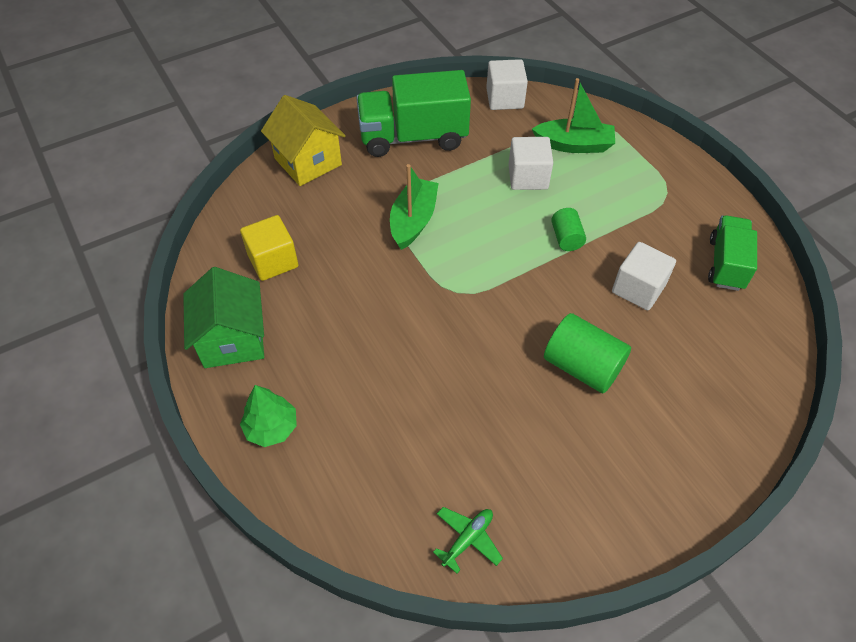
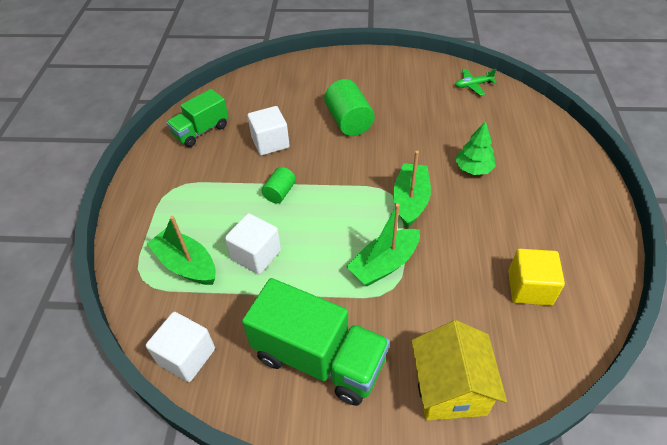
camera: 145 degrees left, 5 degrees down
green house [183,267,264,368] -> none
green tree [240,385,297,447] -> green tree moved to [455,121,496,175]
none -> green boat [393,151,431,228]

